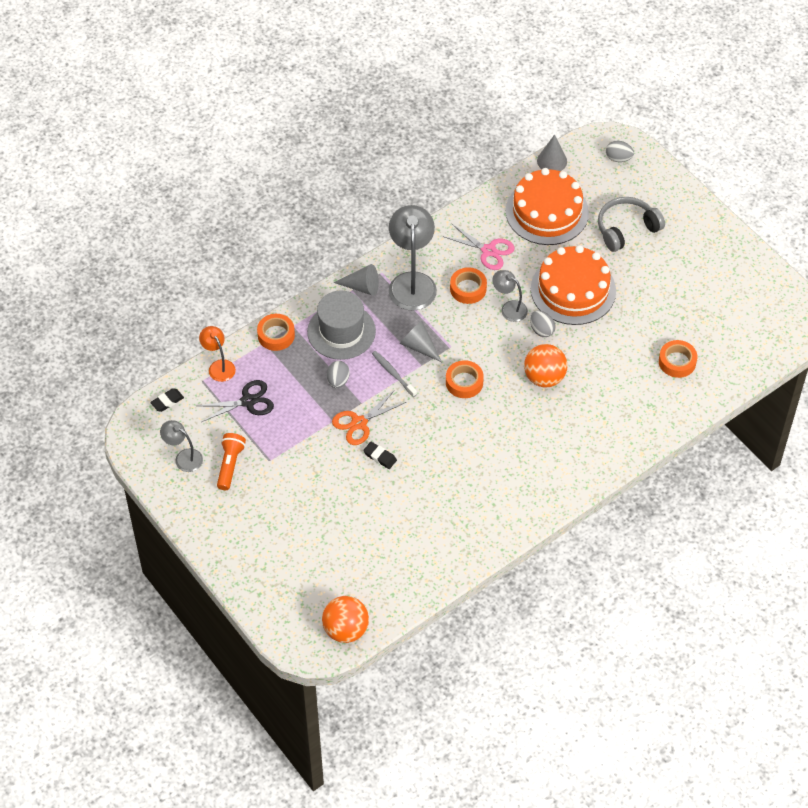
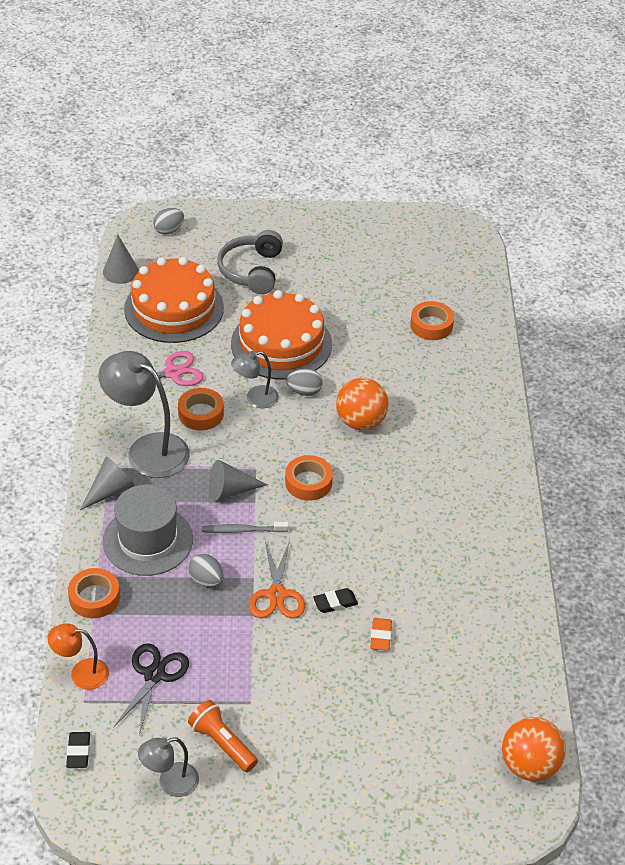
camera: 55 degrees left, 10 degrees down
none -> orange eraser [370,618,392,651]

